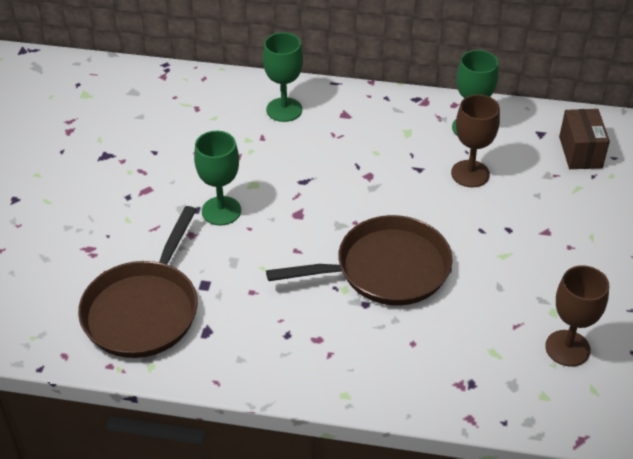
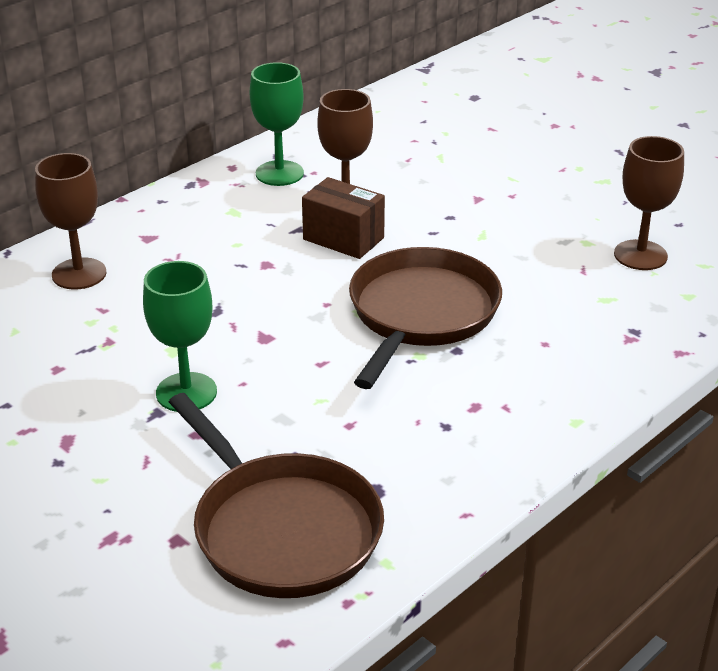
camera: 55 degrees left, 10 degrees down
green goblet [263,32,303,122] -> brown goblet [35,153,107,289]
brown box [559,109,610,169] -> brown box moved to [302,177,385,259]

